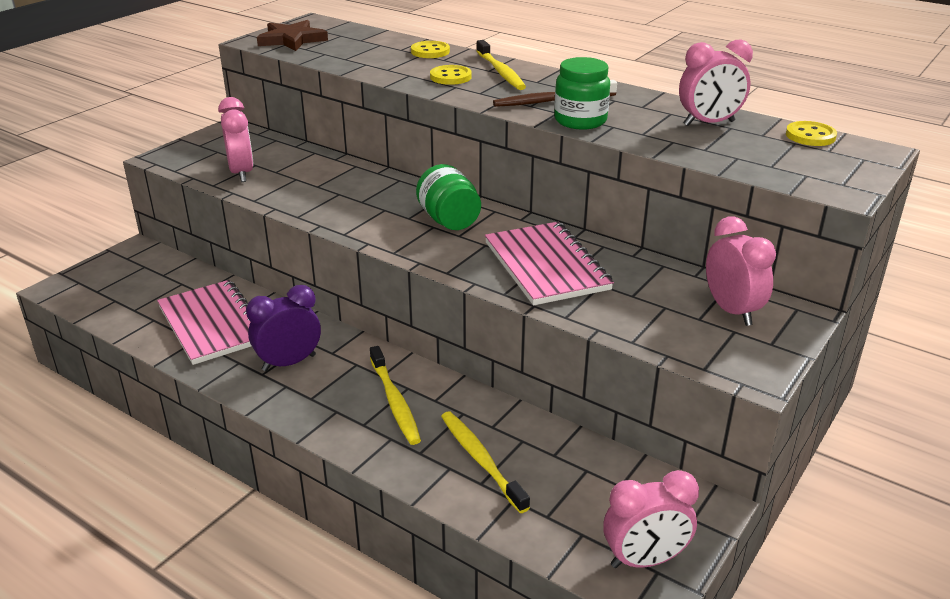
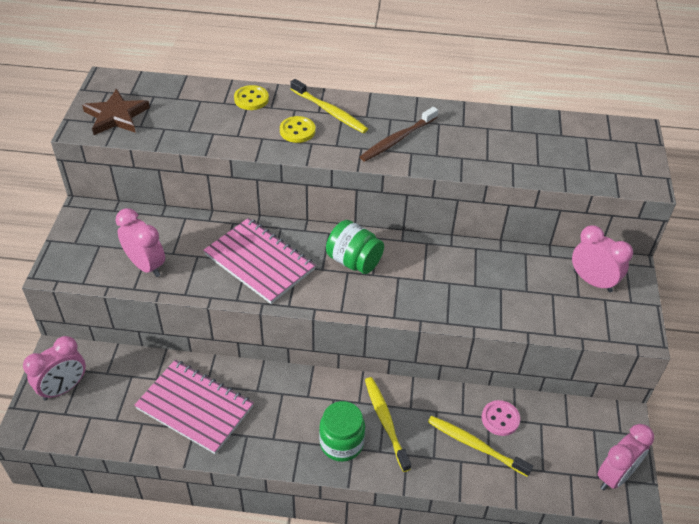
camera: 30 degrees left, 15 degrees up
purple clock [246,285,321,371] -> none
yellow toothbrush [370,346,421,445] -> yellow toothbrush turned 150 degrees counterclockwise [365,377,411,472]
pink notebook [485,222,614,305] -> pink notebook moved to [203,218,316,304]
green jar [554,57,610,130] -> green jar moved to [319,401,365,462]
pink clock [679,40,753,126] -> pink clock moved to [23,336,86,401]
yellow button [786,121,837,146] -> none
none -> pink button [482,400,520,436]

